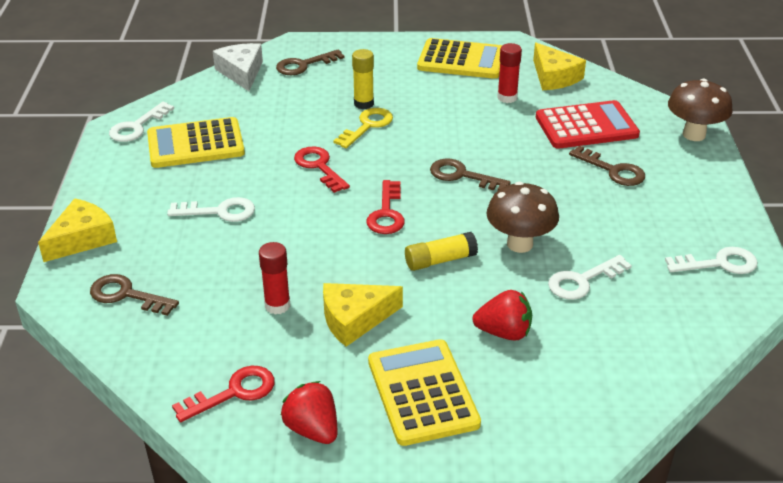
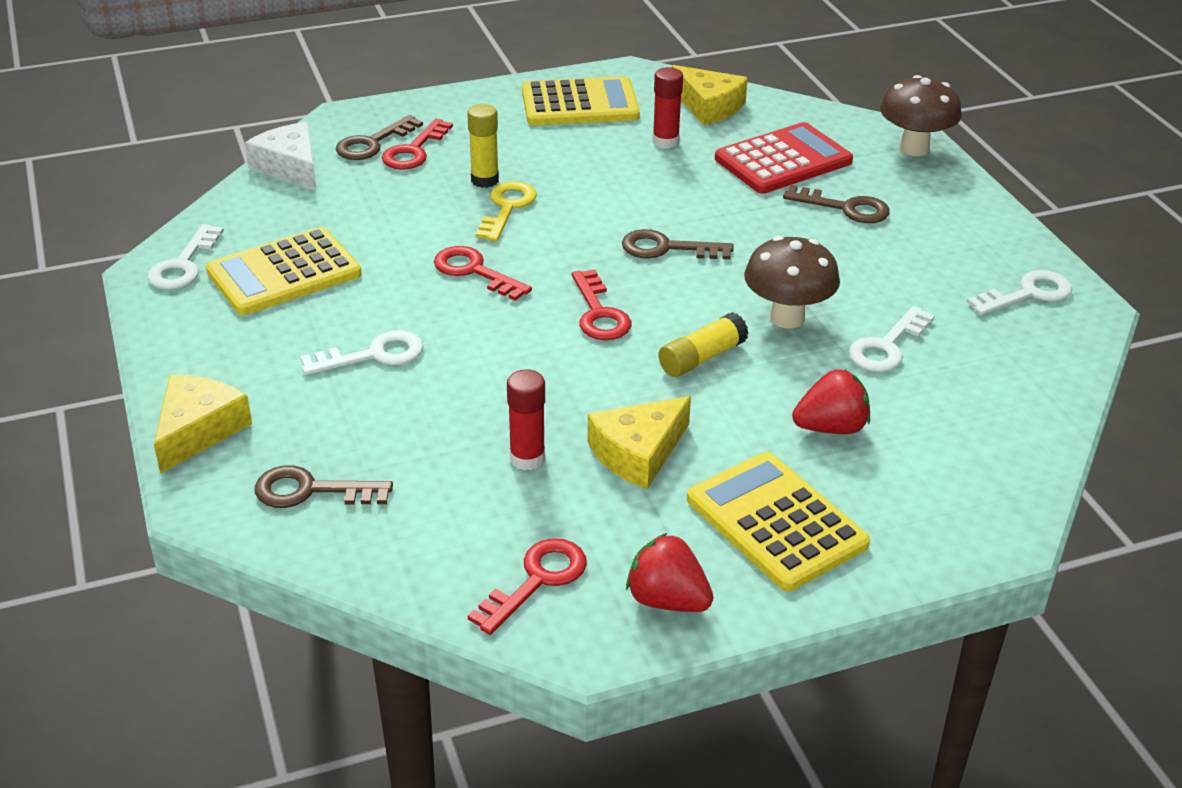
camera: 20 degrees left, 0 degrees up
none -> red key [382,118,453,170]

